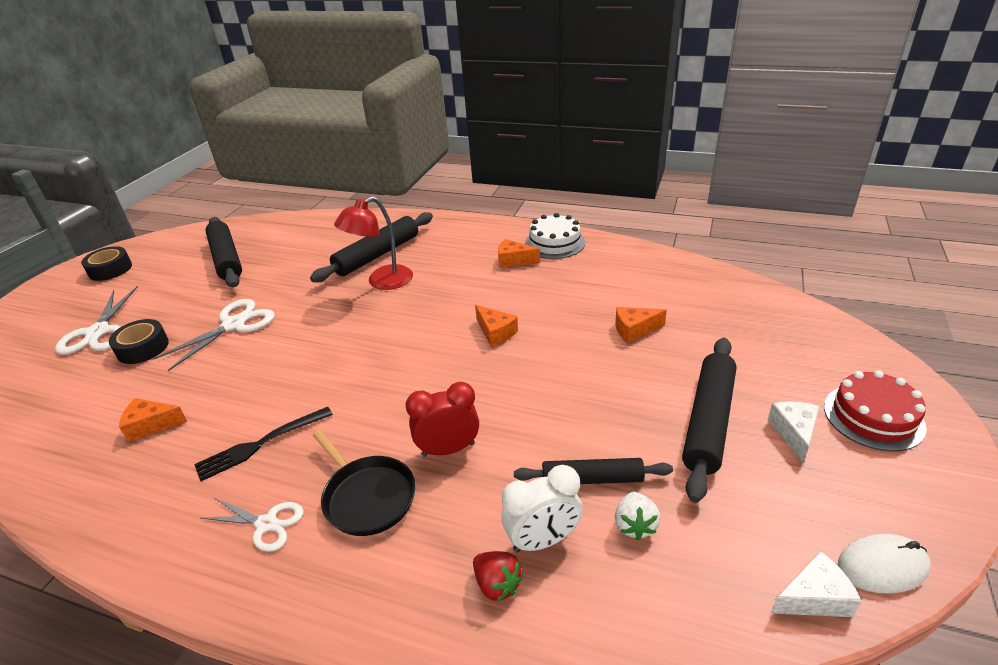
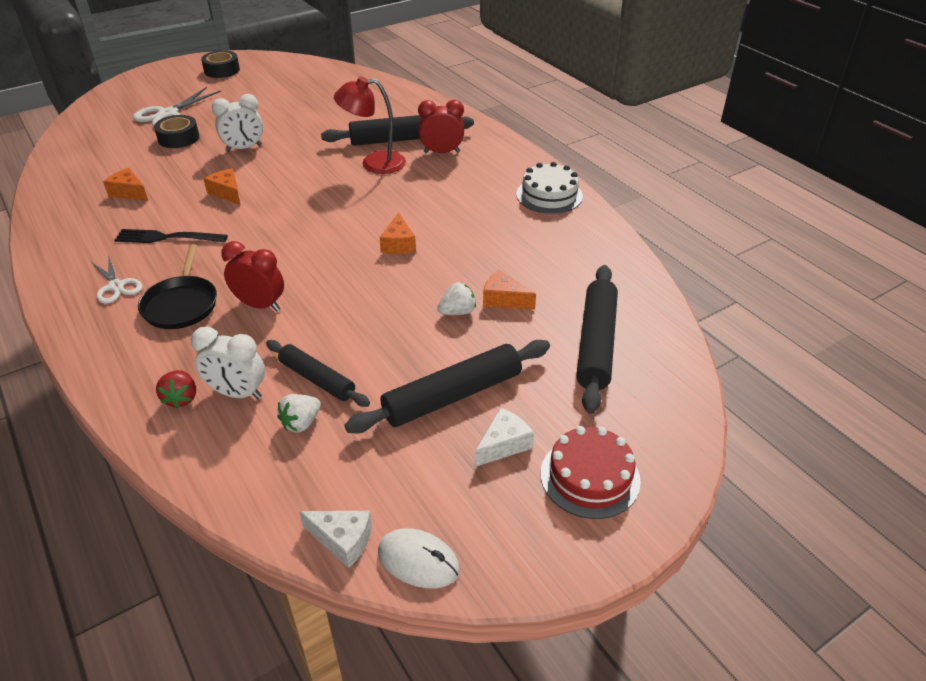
camera: 35 degrees right, 5 degrees up
white scissors [153,299,275,371] -> white clock [212,94,263,152]
black rolling pin [206,217,242,288] -> black rolling pin moved to [576,265,618,414]
orange cheese [498,239,540,268] -> orange cheese moved to [204,168,240,205]
none -> red clock [418,100,464,153]
none -> white strawberry [437,282,476,315]

